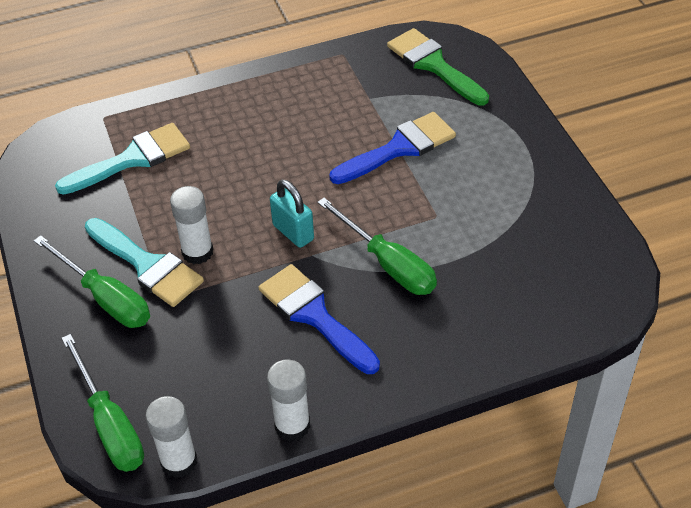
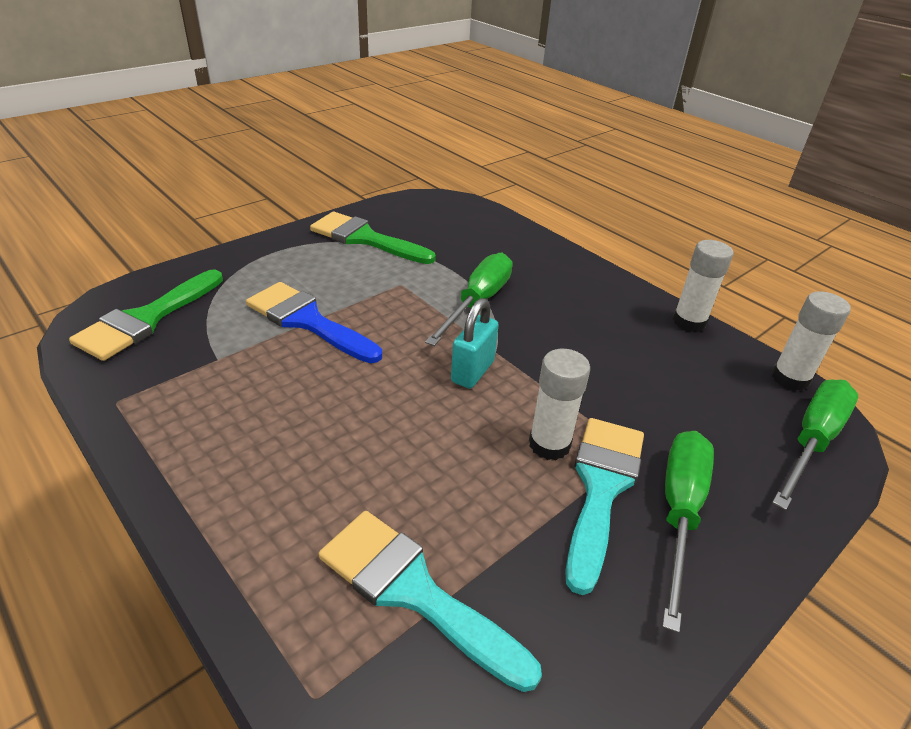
camera: 115 degrees left, 10 degrees down
blue brush [259,264,380,374] -> none
none -> green brush [310,212,436,264]

